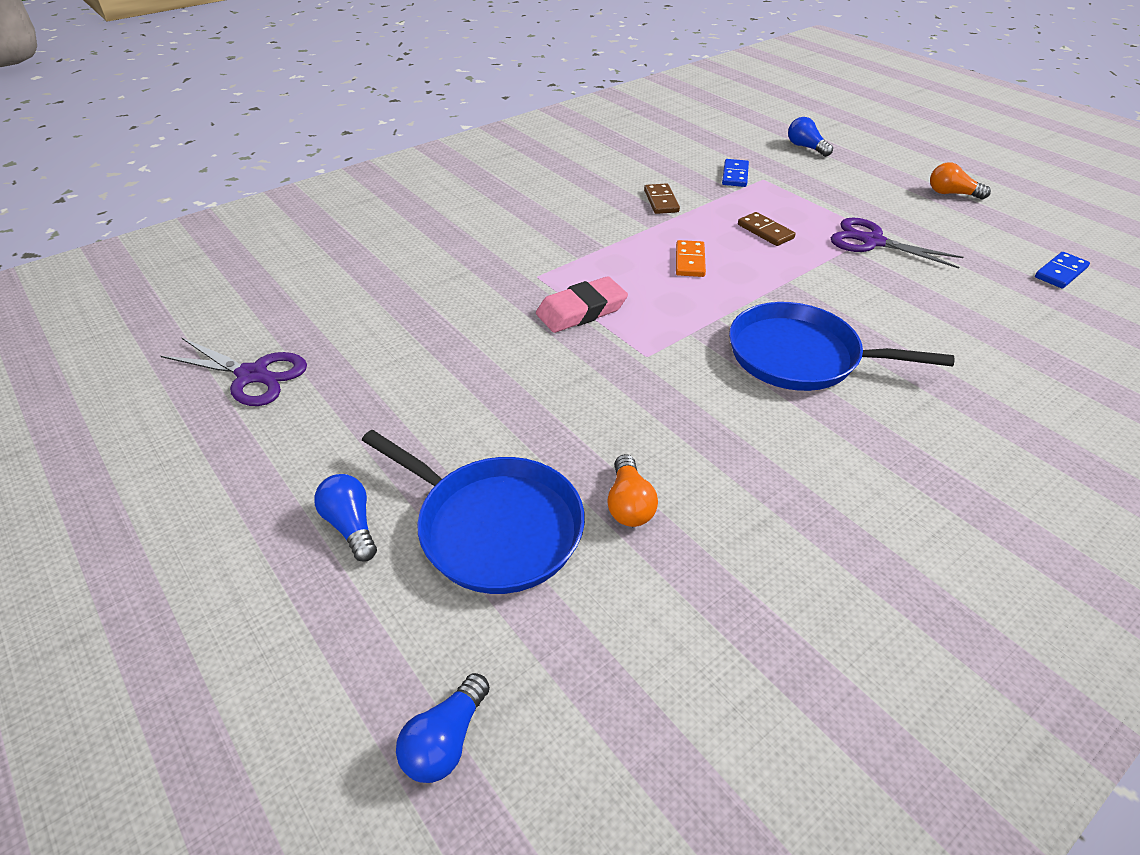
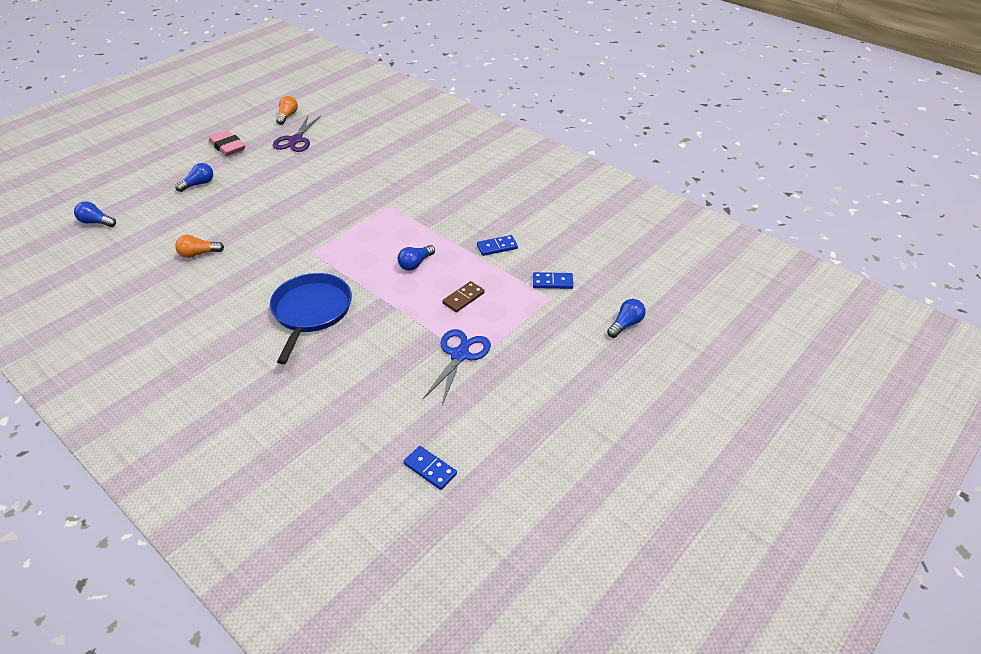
camera: 80 degrees right, 0 degrees up
blue pan [362,430,585,594] -> none
pink eraser [536,276,628,333] -> pink eraser moved to [209,130,245,156]
brown domino [644,183,680,214] -> blue domino [477,235,518,256]
orange domino [676,240,706,277] -> blue light bulb [398,245,435,271]
purple scissors [831,218,964,268] -> blue scissors [423,329,491,405]
orange light bulb [930,162,991,199] -> orange light bulb moved to [276,96,298,125]

